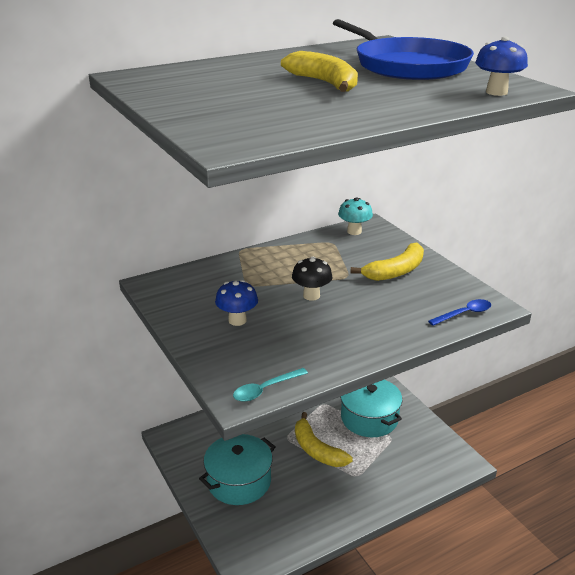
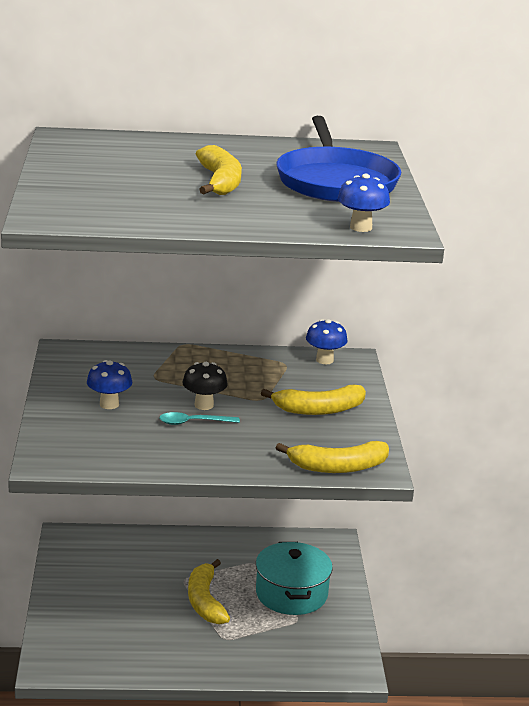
camera: 25 degrees right, 5 degrees down
turquoise pot [199,434,275,505] -> none
turquoise spoon [233,368,308,402] -> turquoise spoon moved to [159,412,240,425]
turquoise mushroom [338,198,373,235] -> blue mushroom [306,319,348,364]
blue spoon [428,299,491,326] -> yellow banana [276,441,389,473]

